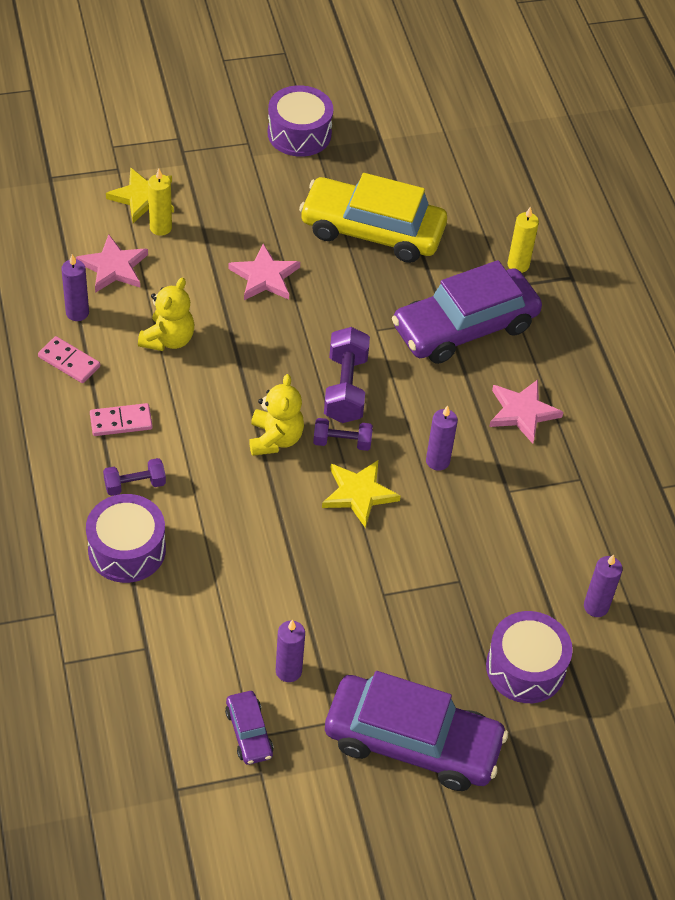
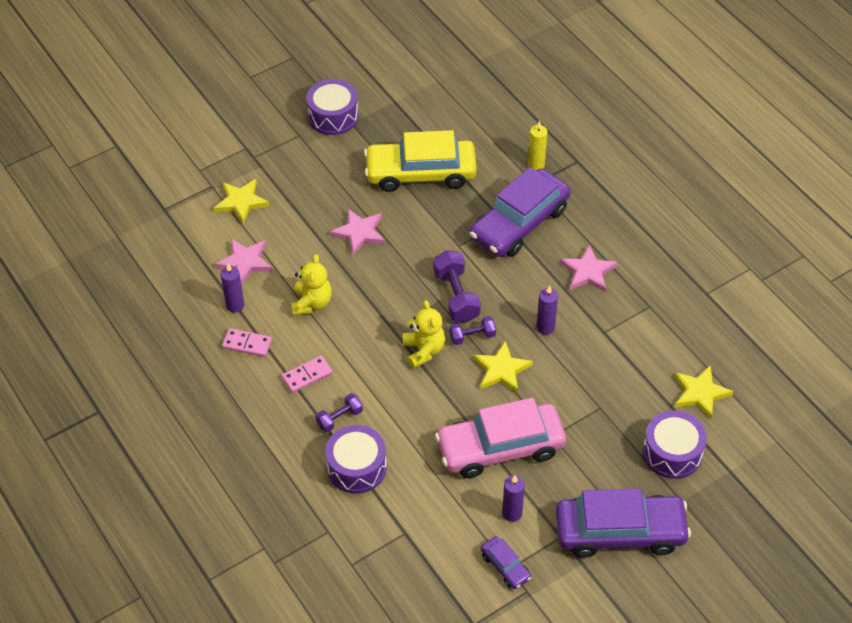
camera: 15 degrees left, 0 degrees up
yellow candle [148,169,172,236] -> none
purple candle [584,555,623,617] -> yellow star [674,365,734,419]
none -> pink car [435,398,566,478]

